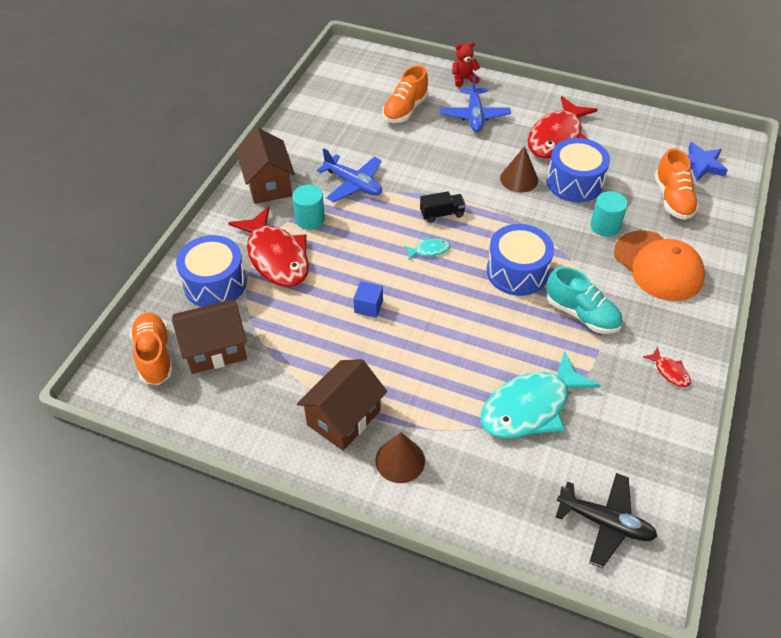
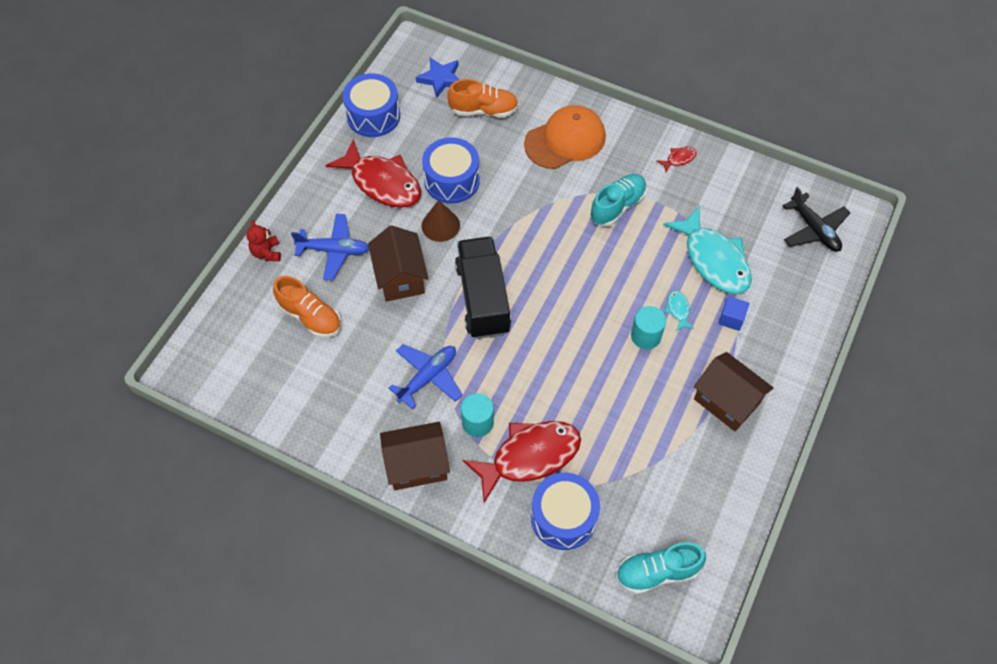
camera: 85 degrees left, 10 degrees up
orange shoe [130,313,173,385] -> turquoise shoe [616,542,706,594]
brown house [172,299,247,374] -> brown house moved to [368,225,429,302]
blue cube [354,281,383,318] -> blue cube moved to [718,296,749,331]
brown cone [375,432,425,483] -> none
turquoise fish [404,238,450,260] -> turquoise fish moved to [665,290,694,331]
black truck [420,191,466,223] -> black truck [455,237,511,339], size x2.26
blue drum [487,224,554,296] -> blue drum moved to [343,73,400,137]
black plane [556,473,658,568] -> black plane turned 120 degrees clockwise [783,187,850,252]
turquoise cylinder [590,191,628,237] -> turquoise cylinder moved to [631,306,666,349]

